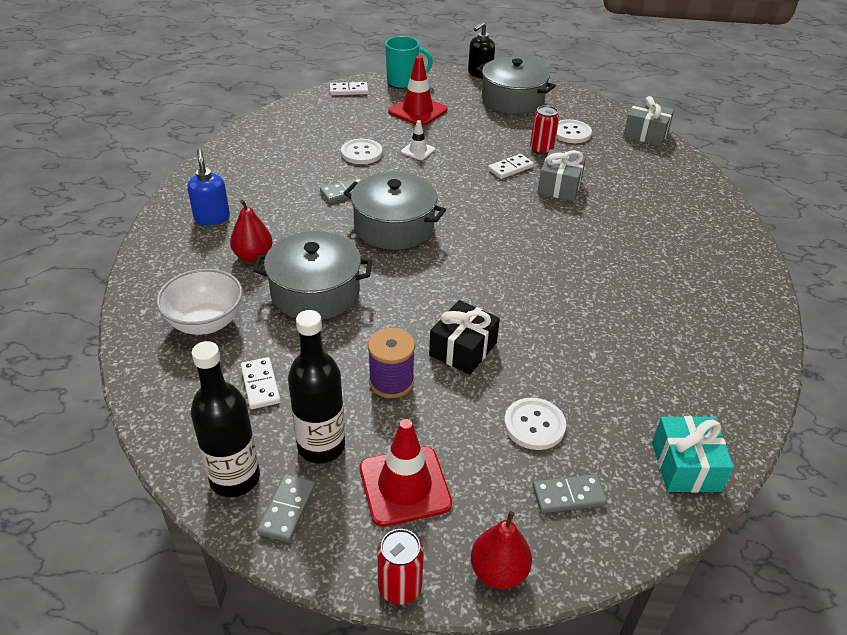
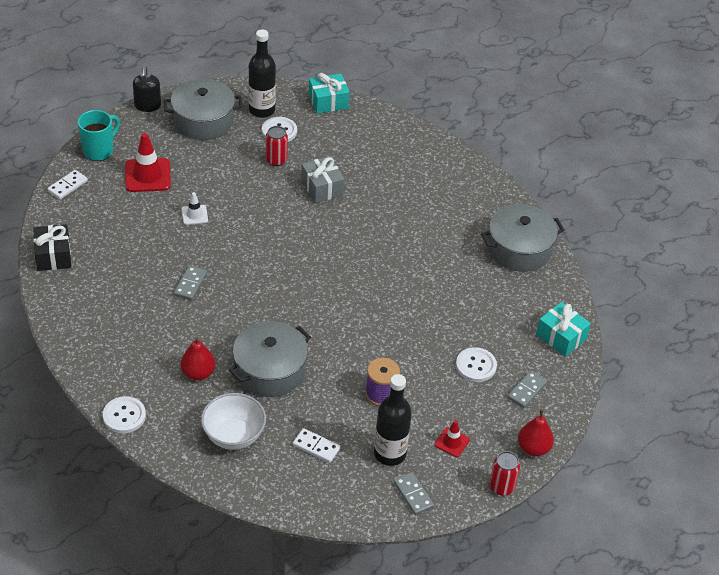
camera: 45 degrees left, 5 degrees up
blue soap dispenser [187,148,230,225] -> none
black bottle [191,341,260,497] -> black bottle moved to [249,29,276,118]
white button [341,139,382,164] -> white button moved to [103,396,146,433]
grey pot [344,172,446,250] -> grey pot moved to [481,204,564,272]
red traffic cone [360,419,452,527] -> red traffic cone [435,420,470,457], size x0.54
black gift [429,300,500,375] -> black gift moved to [33,224,71,271]
white domino [488,154,534,179] -> none
grey gift [623,96,674,146] -> turquoise gift [309,73,350,114]

